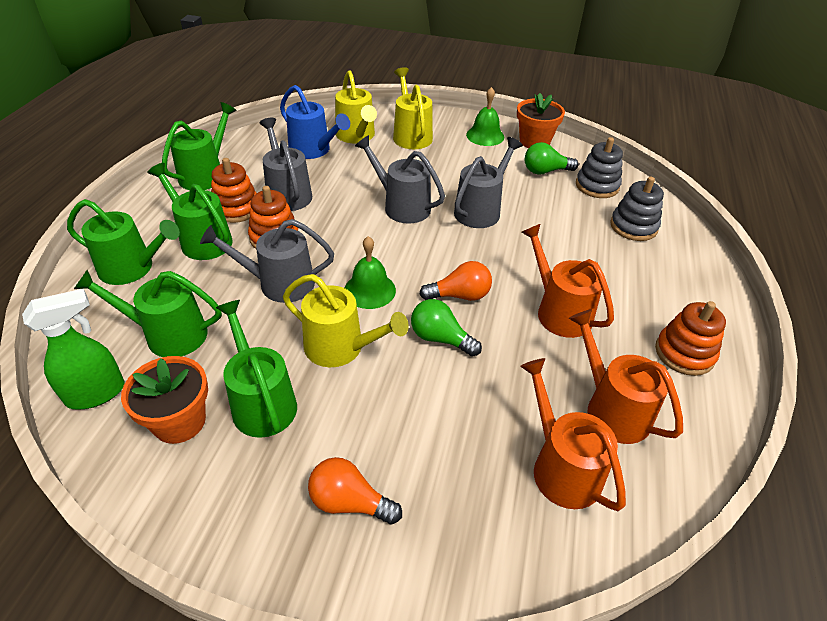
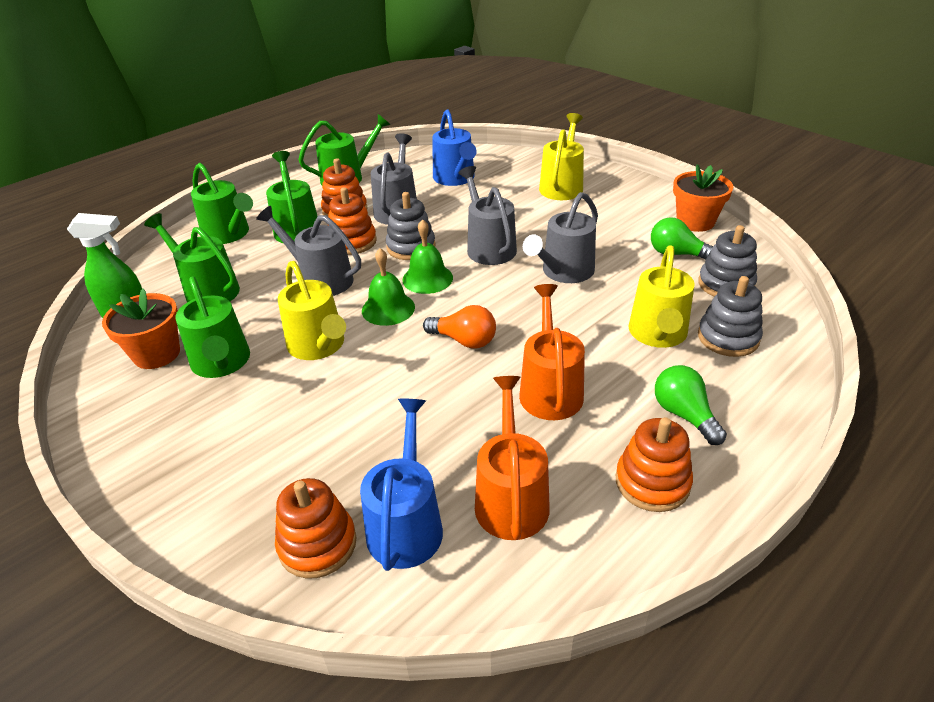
camera: 35 degrees right, 5 degrees down
green watering can [216,300,297,438] -> green watering can turned 150 degrees clockwise [175,276,250,378]
orange light bulb [308,457,402,524] -> none
yellow watering can [335,70,377,143] -> yellow watering can moved to [629,245,695,348]
green light bulb [411,299,482,357] -> green light bulb moved to [655,365,727,445]
grey watering can [454,137,523,228] -> grey watering can turned 150 degrees clockwise [523,192,598,283]
green bell [466,87,504,146] -> green bell moved to [402,219,453,294]
orange watering can [520,358,626,511] -> blue watering can [360,399,443,571]
none -> orange stacking toy [275,478,357,579]
none -> grey stacking toy [386,192,436,260]

